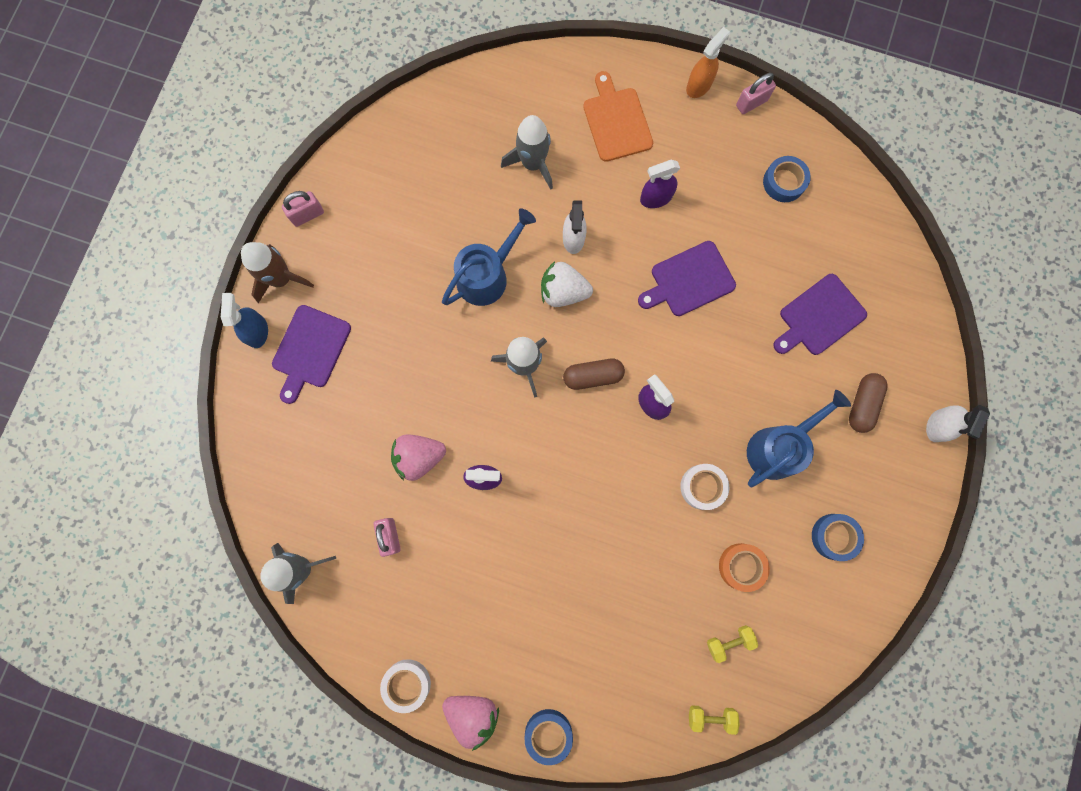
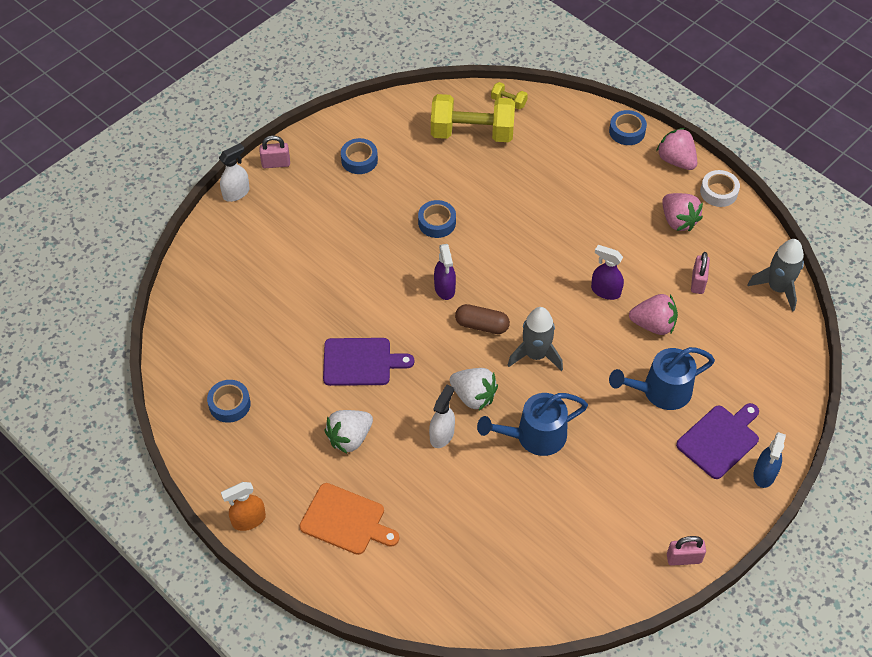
camera: 155 degrees left, 25 degrees down
brown rocket [241,242,314,303] -> none
grey rocket [501,115,553,190] -> none
orange cutting board [583,71,653,162] -> orange cutting board turned 75 degrees counterclockwise [299,483,399,555]
purple spray bottle [640,160,680,208] -> white strawberry [324,410,373,454]
white tape [680,464,729,510] -> blue tape [418,200,456,238]
yellow dumbbell [707,625,758,663] -> yellow dumbbell [431,94,515,142], size x2.36
orange tape [719,543,770,592] -> none
pink padlock [736,73,776,114] -> pink padlock moved to [259,135,290,168]
blue watering can [747,390,851,487] -> blue watering can moved to [609,347,715,410]
purple cutting board [773,274,867,355] -> none
brown capsule [849,373,888,433] -> none
none -> pink strawberry [662,193,703,231]

